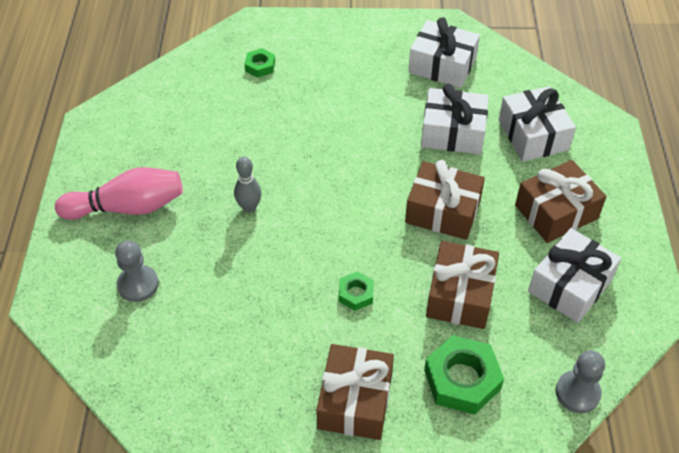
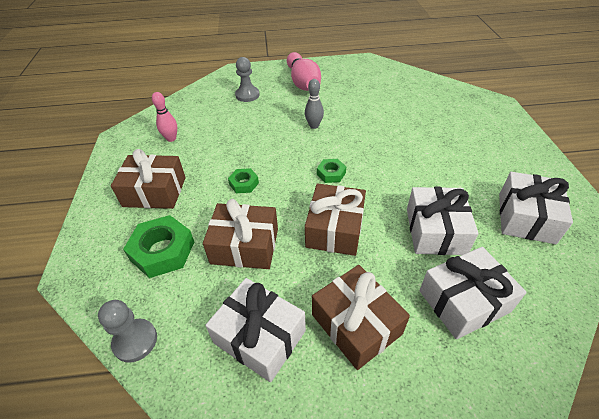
camera: 85 degrees right, 5 degrees down
green nut [245,48,275,77] -> green nut moved to [317,159,346,183]
none -> pink bowling pin [152,92,177,142]

